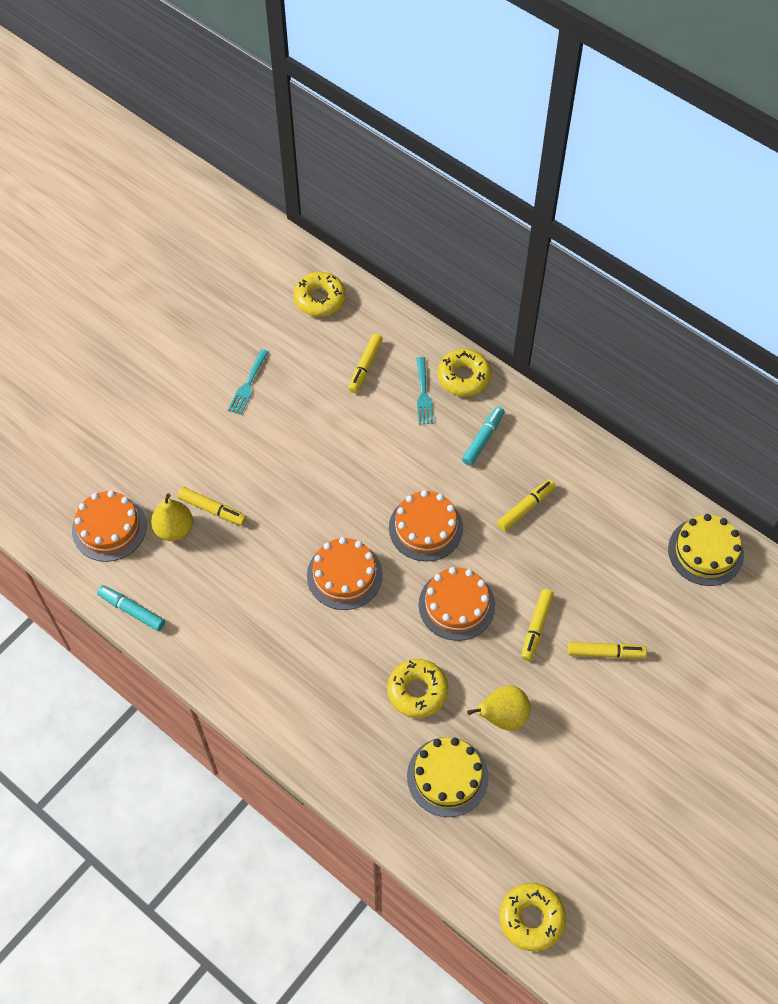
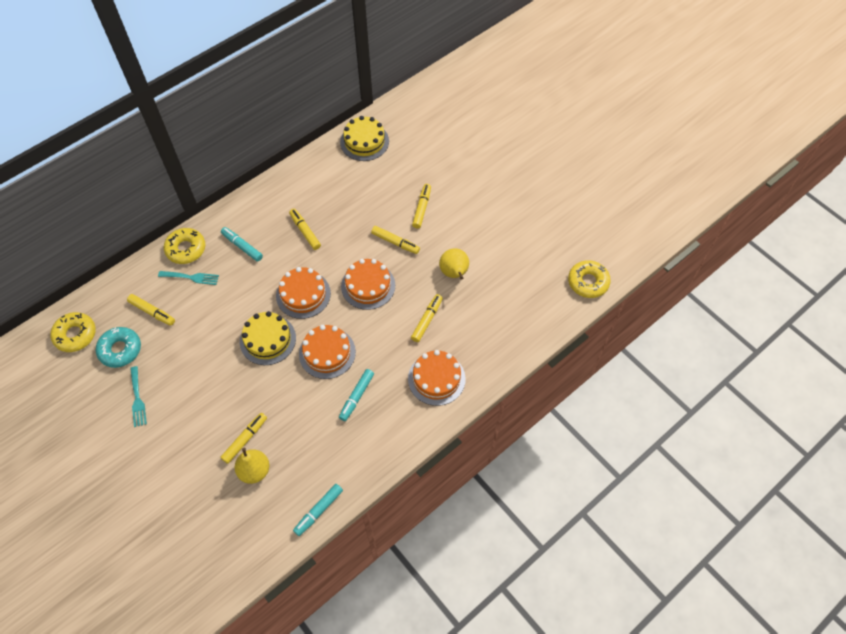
camera: 80 degrees left, 0 degrees up
orange cake [72,491,147,562] -> orange cake moved to [408,350,466,406]
turquoise fork [228,349,268,415] -> turquoise fork turned 45 degrees clockwise [130,366,147,427]
yellow donut [387,659,448,718] -> yellow marker [411,294,443,342]
yellow cake [407,737,489,817] -> yellow cake moved to [240,311,296,365]
none -> turquoise donut [96,327,141,368]
none -> turquoise marker [339,369,374,421]

